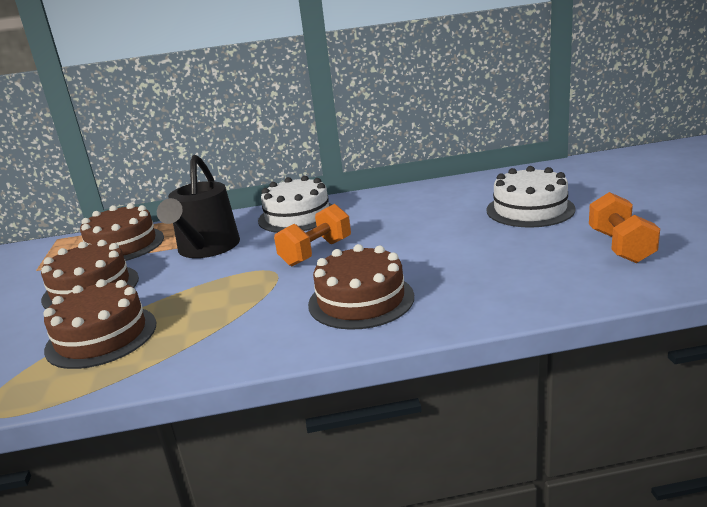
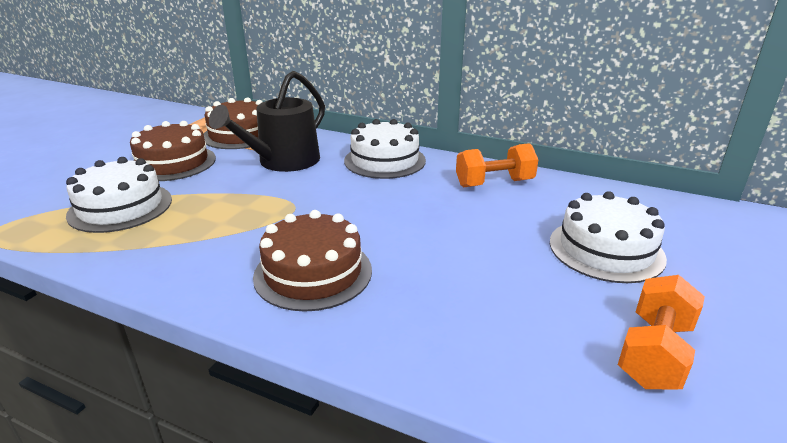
camera: 30 degrees right, 5 degrees up
brown cake [43,279,156,369] -> white cake [66,157,172,233]
orange dumbbell [274,204,351,266] -> orange dumbbell moved to [456,143,538,187]

